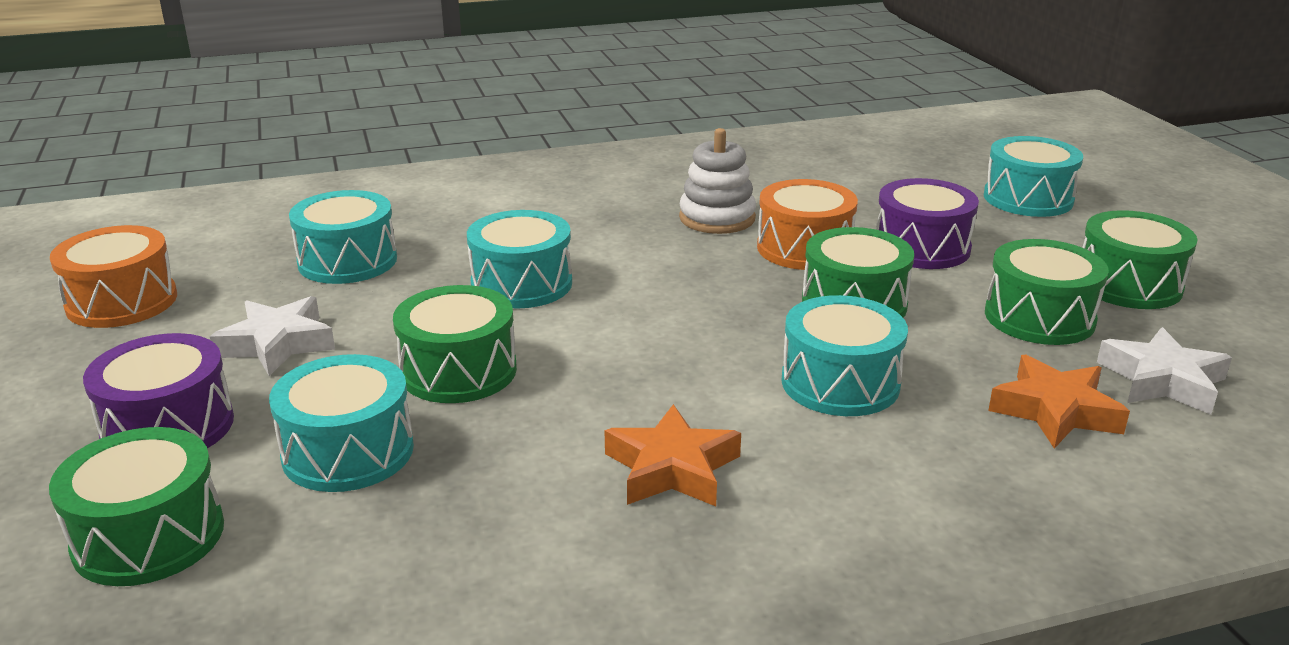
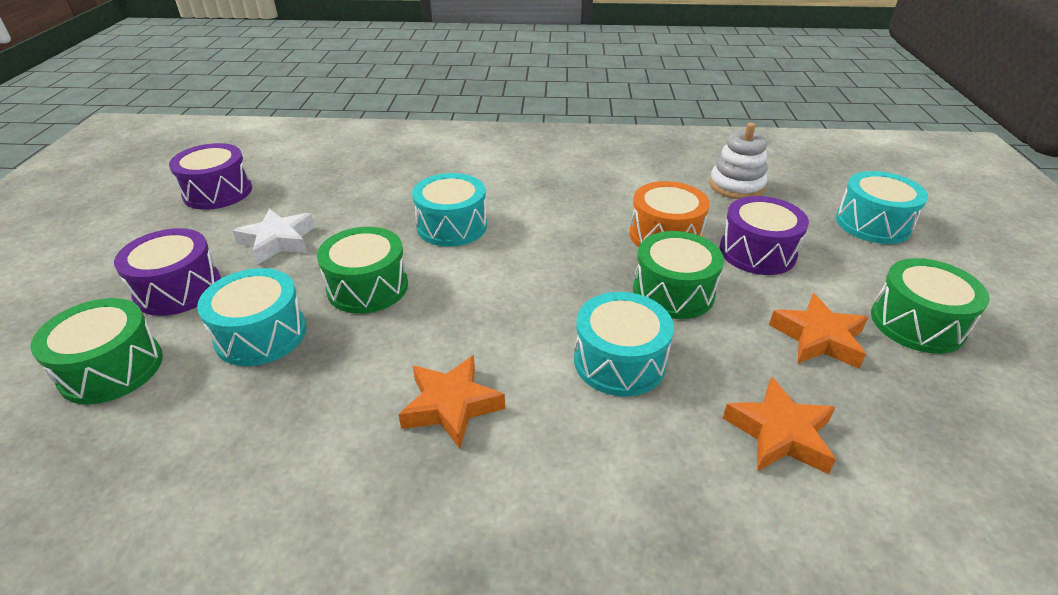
camera: 20 degrees right, 10 degrees up
orange drum [50,225,177,328] -> purple drum [169,143,252,210]
turquoise drum [289,190,397,284] -> none
white stacking toy [679,128,756,234] -> white stacking toy moved to [709,123,767,199]
green drum [985,239,1109,345] -> orange star [769,293,868,369]
white star [1097,327,1232,415] -> none

